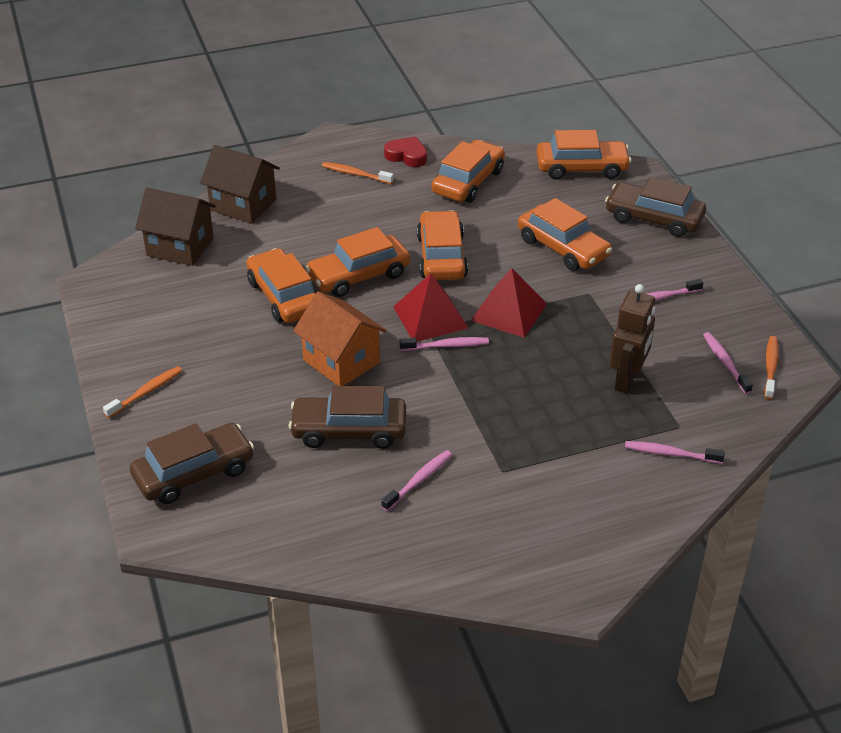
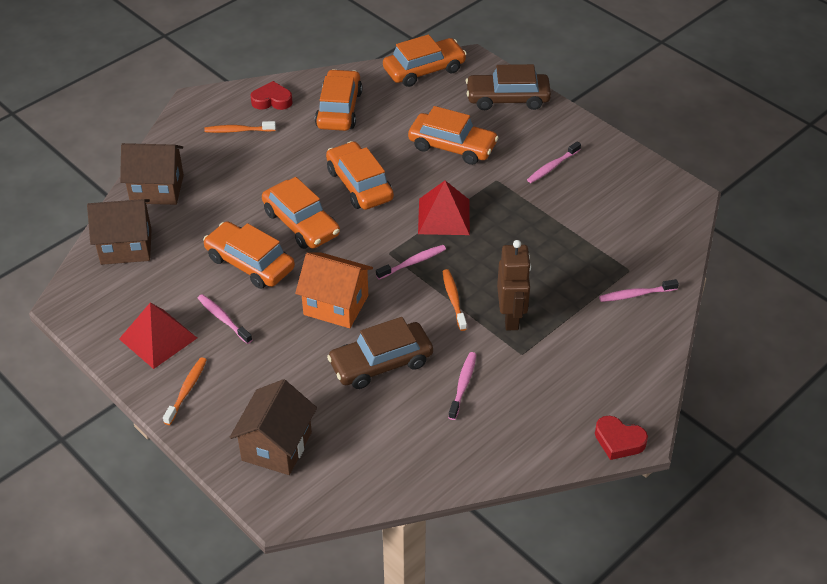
camera: 25 degrees left, 5 degrees up
brown car [130,423,254,504] -> brown house [229,379,317,475]
orange car [305,227,410,297] -> orange car turned 75 degrees counterclockwise [262,177,340,249]
red pyramid [393,273,469,342] -> red pyramid moved to [119,303,197,369]
brown robot [609,284,655,394] -> brown robot moved to [497,240,531,330]
pink toothbrush [703,332,753,394] -> pink toothbrush moved to [198,294,252,344]
orange toothbrush [764,336,779,399] -> orange toothbrush moved to [442,269,467,331]
none -> red heart [595,416,648,460]

